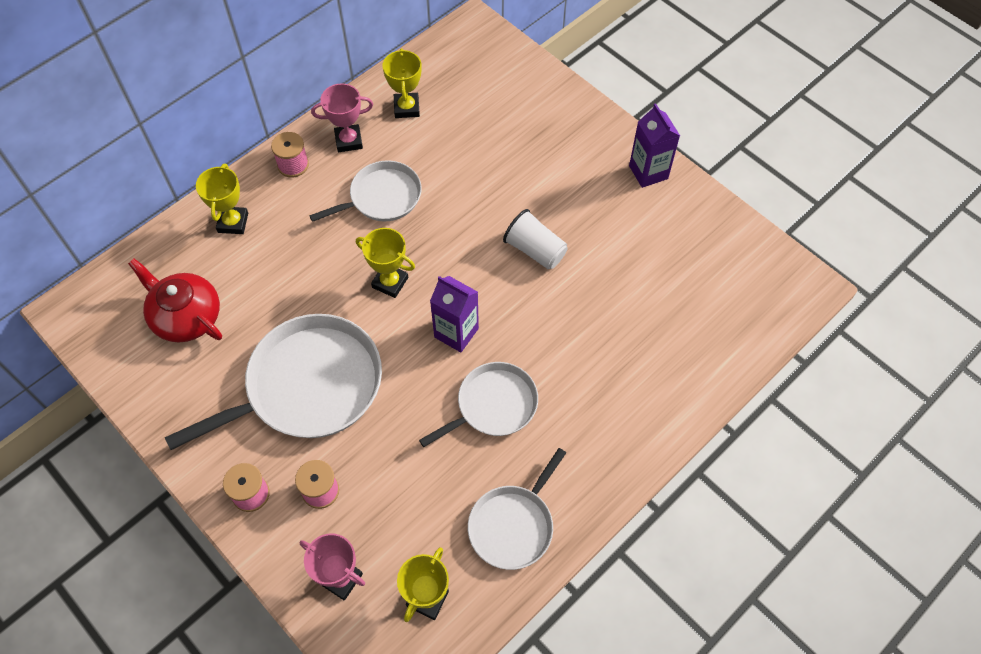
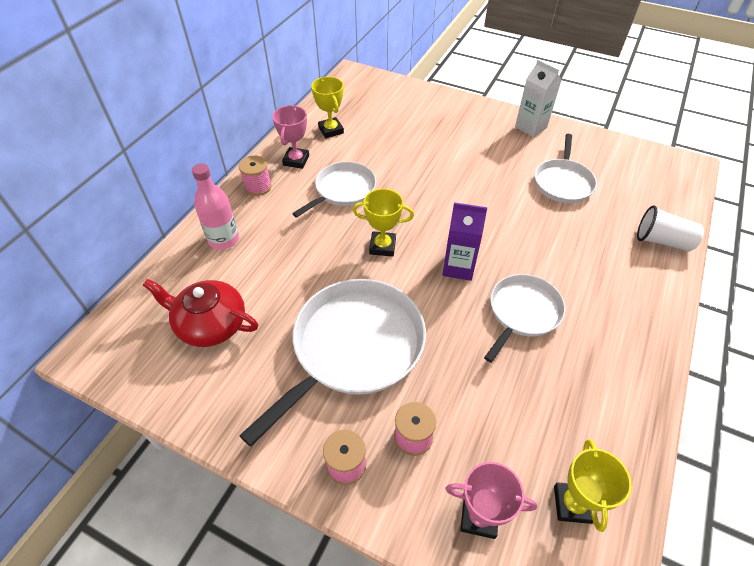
camera: 20 degrees left, 10 degrees down
yellow trophy [196,164,248,234] -> pink bottle [192,163,239,249]
pink trophy [311,83,373,152] -> pink trophy turned 45 degrees counterclockwise [272,105,309,169]
white pan [468,448,566,570] -> white pan moved to [535,134,597,203]
white cup [503,209,568,269] -> white cup moved to [637,205,704,251]
purple carton [629,103,680,188] -> white carton [515,59,561,137]

